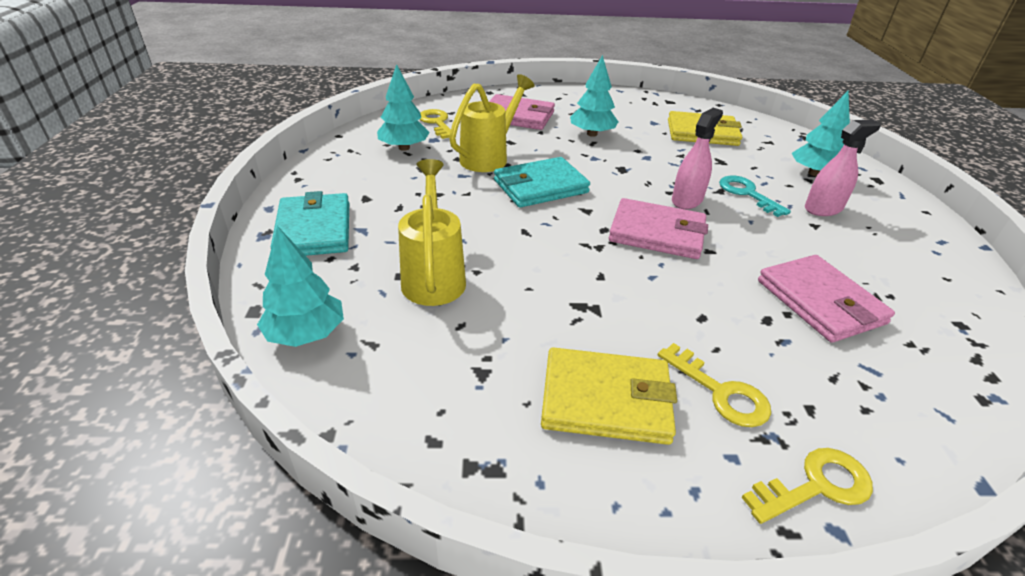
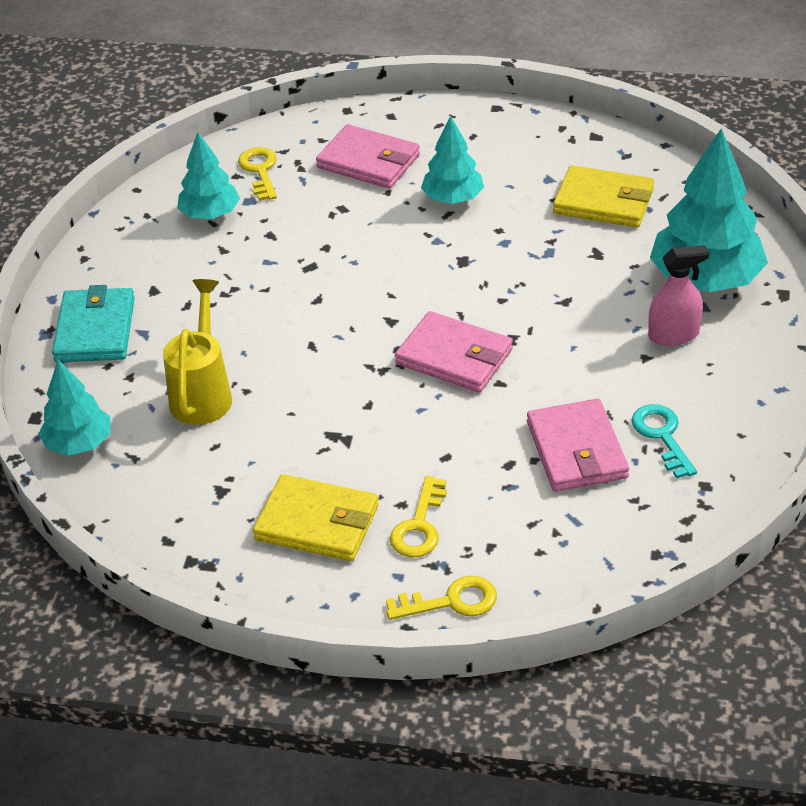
camera: 15 degrees right, 5 degrees up
yellow watering can [449,74,534,172] -> none
turquoise wallet [494,157,590,208] -> none
yellow key [658,343,771,427] -> yellow key turned 45 degrees clockwise [390,476,447,557]
pink spray bottle [672,108,723,209] -> none
turquoise key [719,176,791,217] -> turquoise key moved to [632,404,697,478]
turquoise tree [791,91,850,176] -> turquoise tree [650,128,768,292], size x1.72

